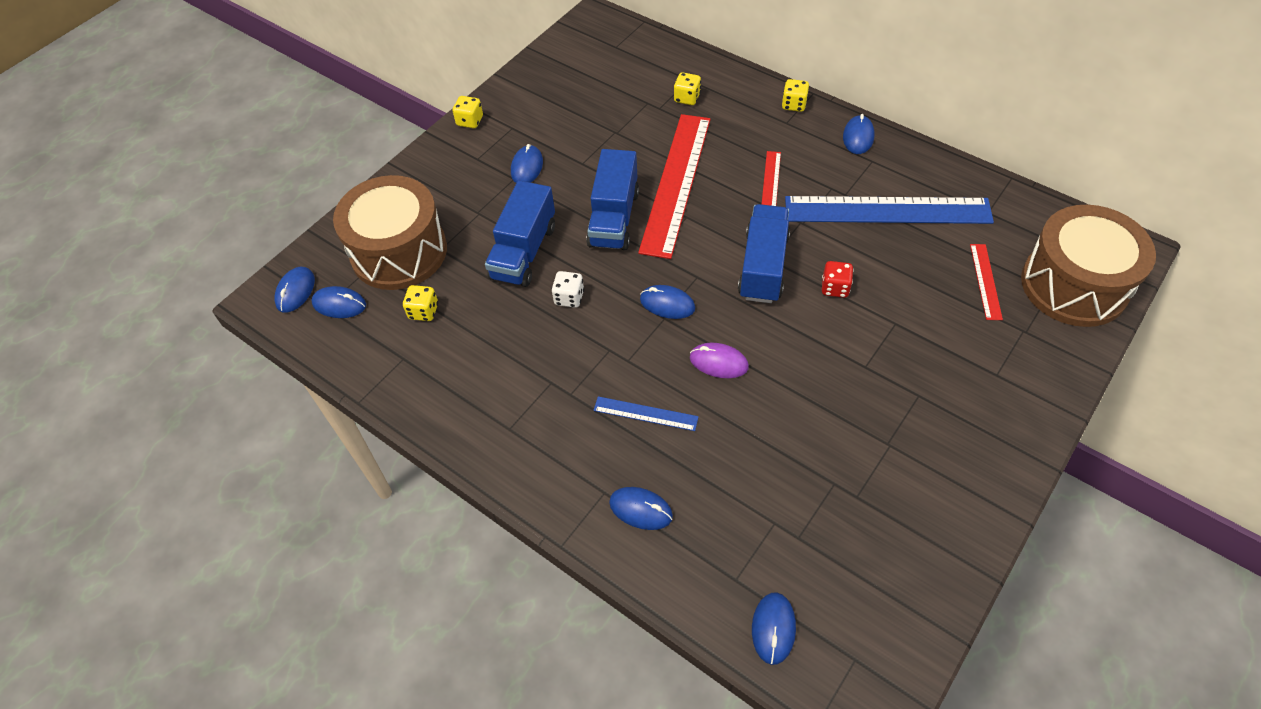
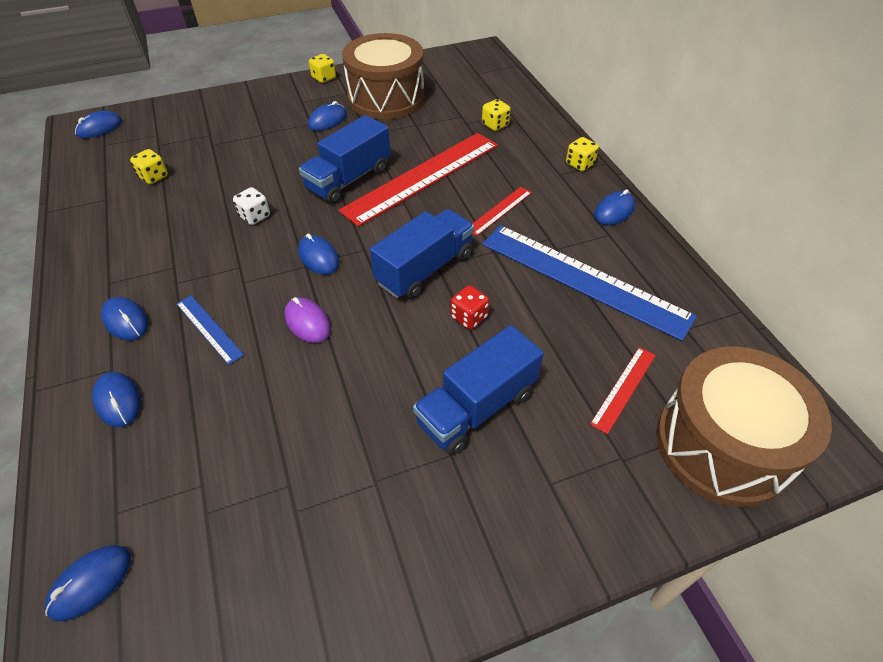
camera: 30 degrees right, 5 degrees down
blue mouse [311,286,366,318] -> blue mouse moved to [101,297,149,340]
brown drum [333,175,447,290] -> brown drum moved to [342,33,424,119]
blue truck [485,181,555,287] -> blue truck moved to [413,325,544,455]

